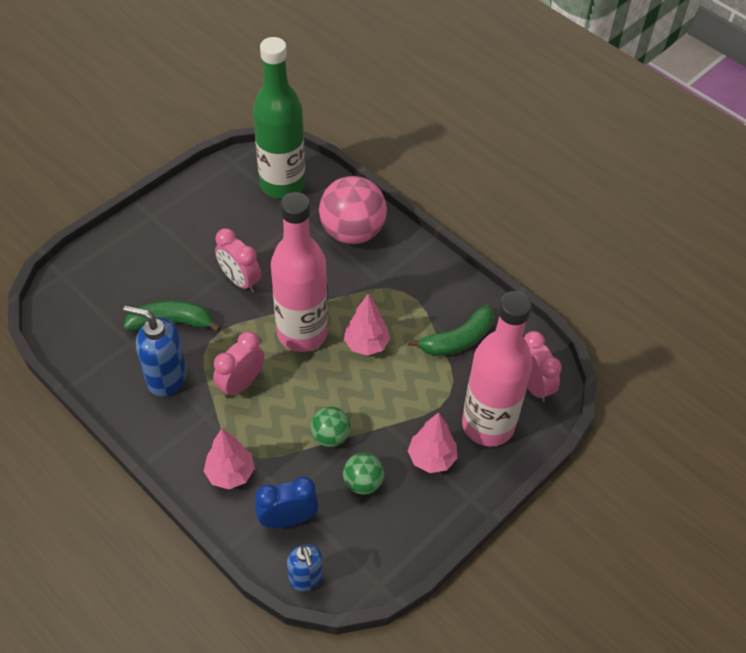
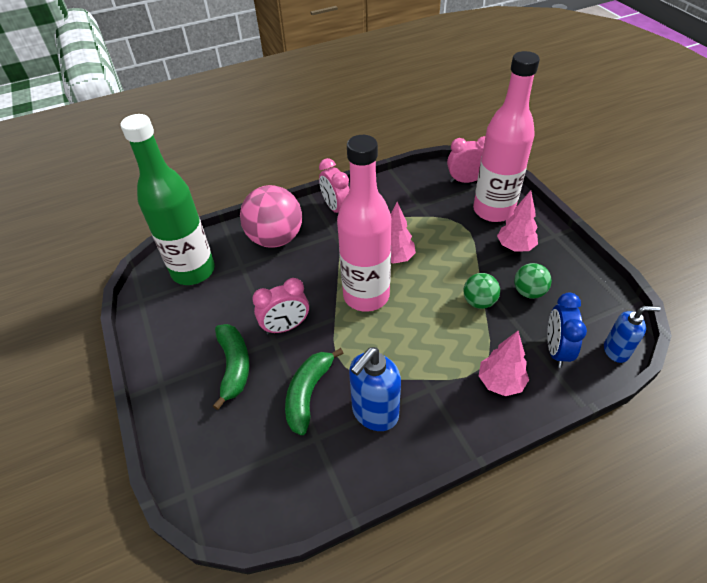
camera: 65 degrees left, 5 degrees down
pink clock [213,332,264,399] -> pink clock moved to [319,158,349,213]
green banana [408,305,494,356] -> green banana moved to [213,324,249,410]

